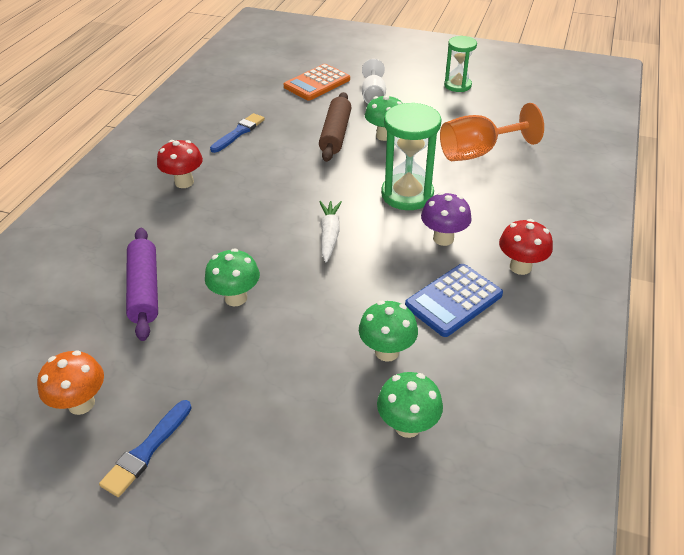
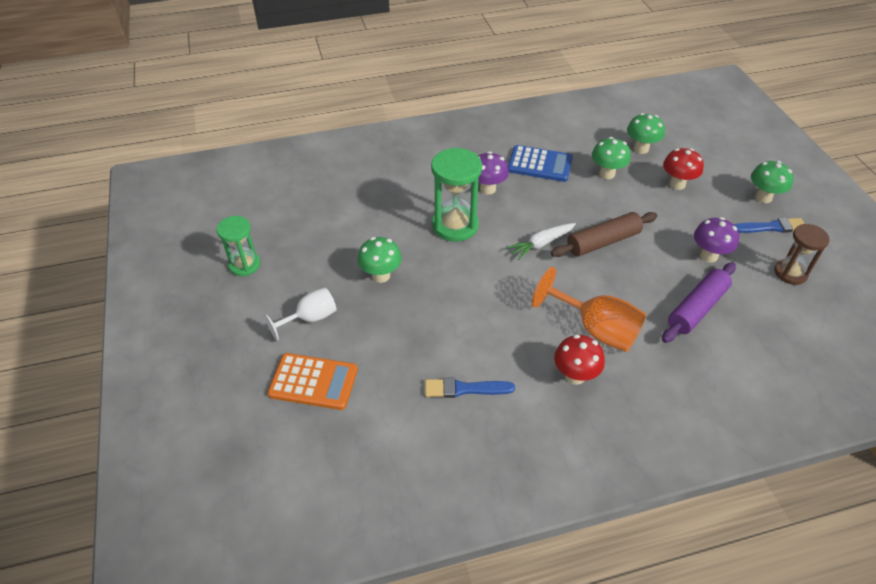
camera: 125 degrees left, 5 degrees up
orange mushroom [37,351,104,415] -> brown hourglass [775,224,830,285]
green mushroom [205,248,260,306] -> green mushroom moved to [751,161,794,203]
brown rolling pin [319,92,352,162] -> brown rolling pin moved to [551,212,657,257]
orange goblet [440,103,544,161] -> orange goblet moved to [532,267,646,352]
red mushroom [499,219,553,275] -> red mushroom moved to [663,148,704,190]
none -> purple mushroom [694,217,739,262]

